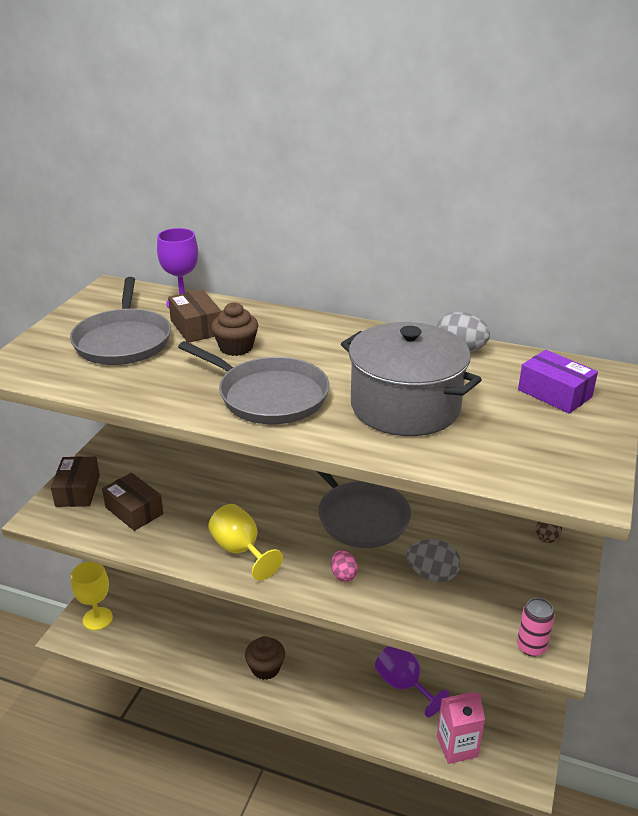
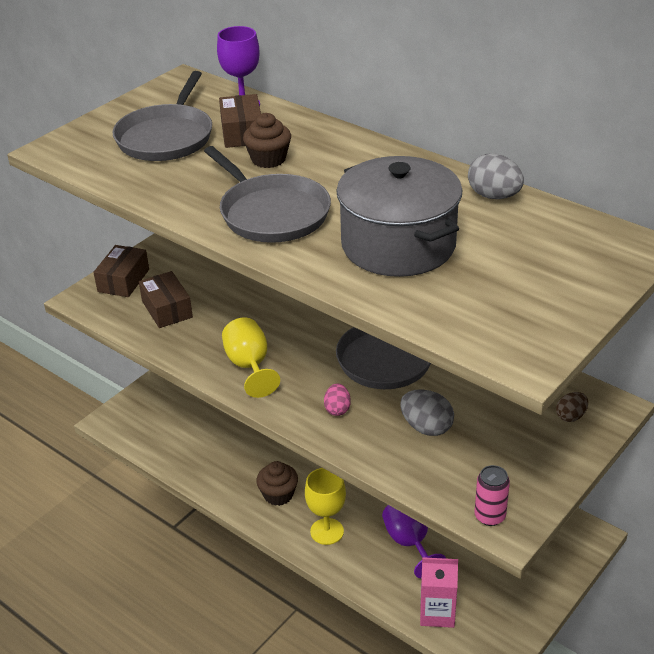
camera: 20 degrees right, 5 degrees up
yellow goblet [71,561,113,630] -> yellow goblet moved to [305,468,346,545]
purple box [518,350,598,413] -> none

